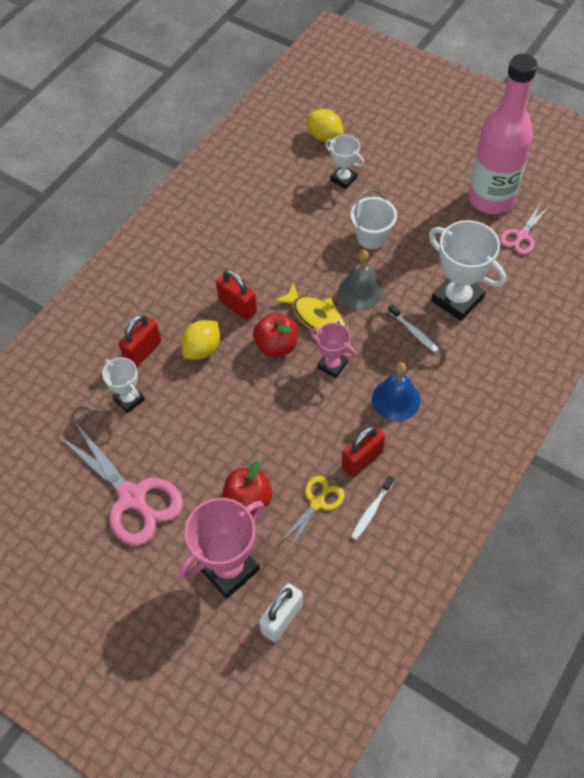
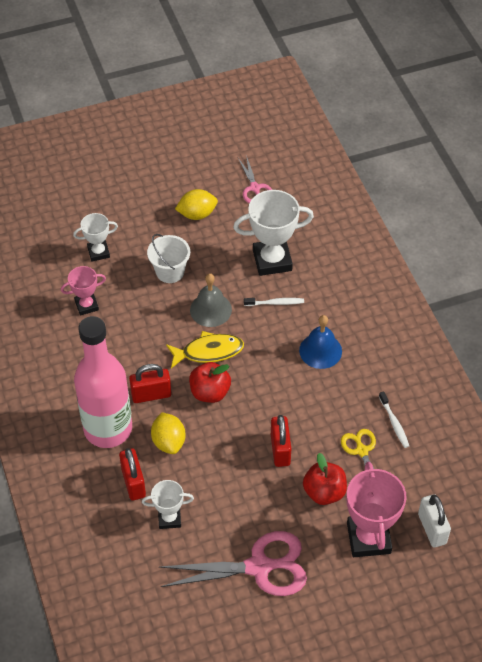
camera: 55 degrees left, 5 degrees down
yellow lemon [306,109,344,142] -> yellow lemon moved to [175,189,218,220]
pink trophy [310,323,357,378] -> pink trophy moved to [61,266,106,316]
red padlock [342,425,385,477] -> red padlock moved to [271,415,291,467]
pink bottle [468,54,537,214] -> pink bottle moved to [74,316,132,448]

